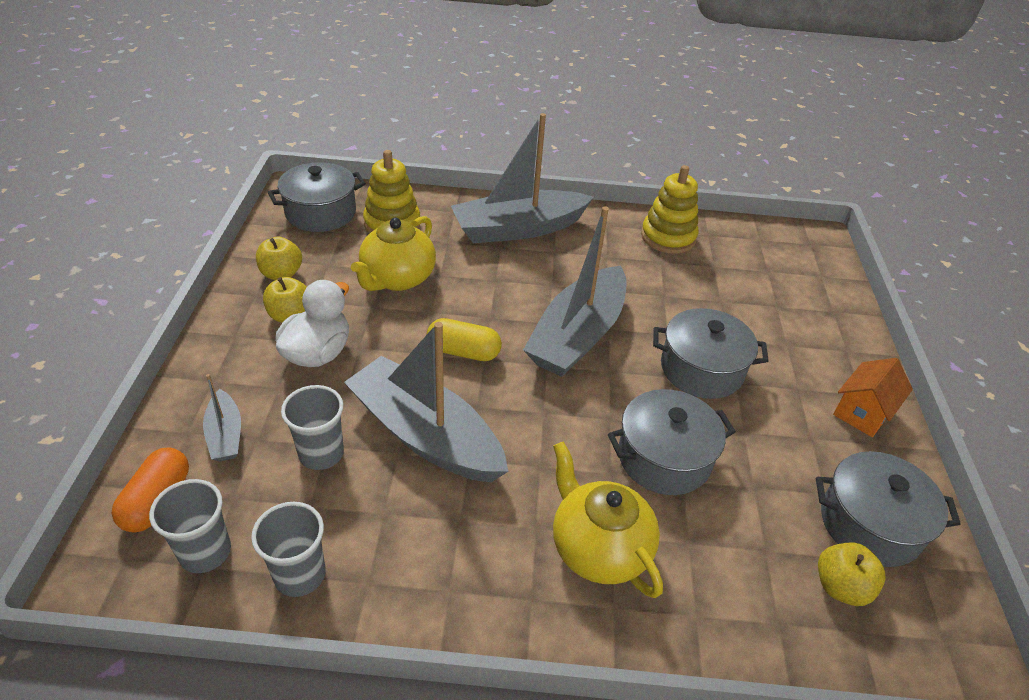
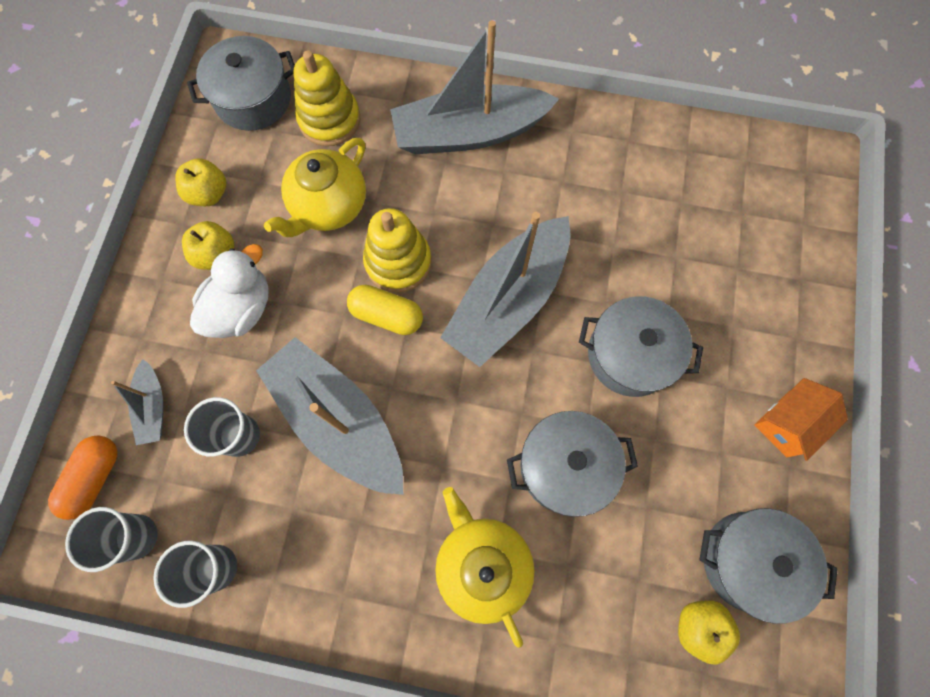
camera: 10 degrees right, 30 degrees up
yellow stacking toy [641,165,698,254] -> yellow stacking toy moved to [363,208,432,293]

